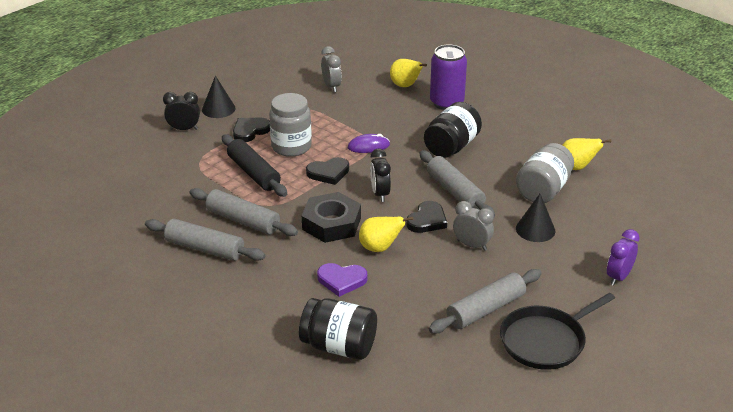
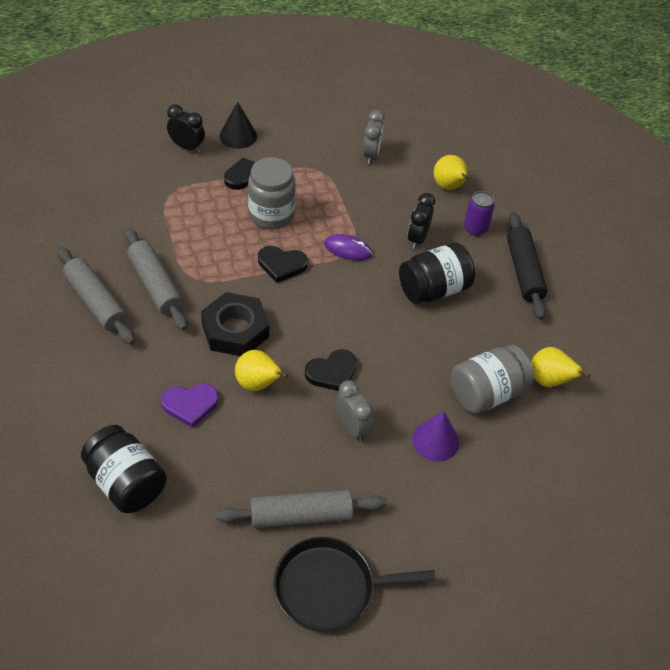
camera: 25 degrees right, 15 degrees up
black rolling pin [222,134,287,197] -> black rolling pin moved to [507,212,547,320]
purple heart [317,263,367,297] -> purple heart turned 45 degrees counterclockwise [161,384,218,428]
black clock [370,149,391,202] -> black clock moved to [408,193,435,249]
grey rolling pin [419,150,495,217] -> none
purple can [430,44,467,110] -> purple can [464,191,495,236], size x0.60
black cone [516,194,555,242] -> purple cone [412,411,459,462]
purple clock [607,229,640,286] -> none

